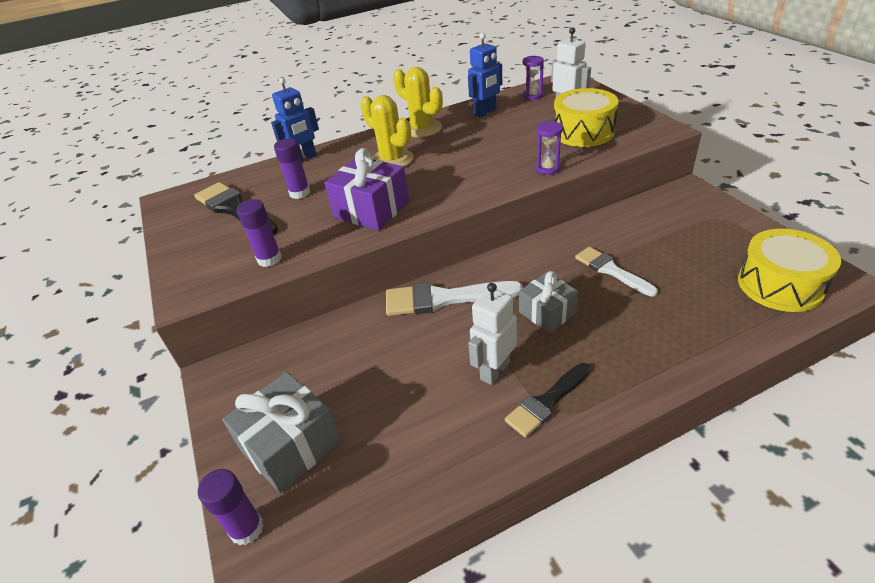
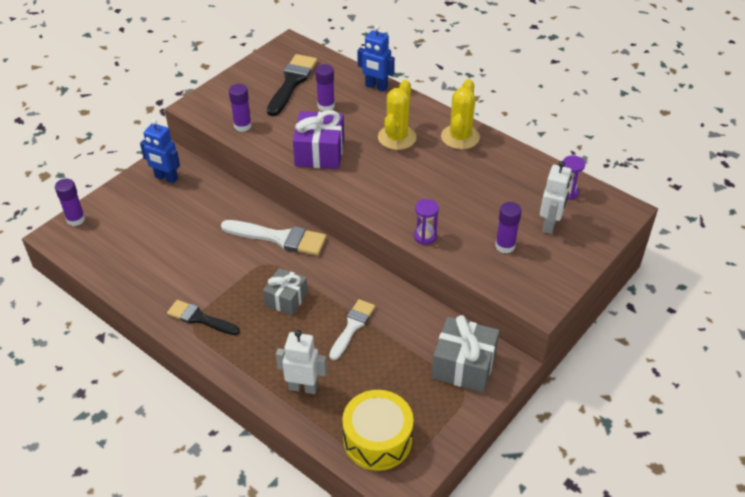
camera: 60 degrees right, 5 degrees up
grey gift [222,372,341,493] -> grey gift moved to [432,315,499,392]
white brush [386,281,523,316] -> white brush turned 135 degrees clockwise [221,220,327,256]
blue robot [468,33,502,118] -> blue robot moved to [140,119,180,184]
white robot [468,283,517,385] -> white robot moved to [276,330,327,394]
yellow drum [554,88,619,147] -> purple glue stick [495,202,522,253]

